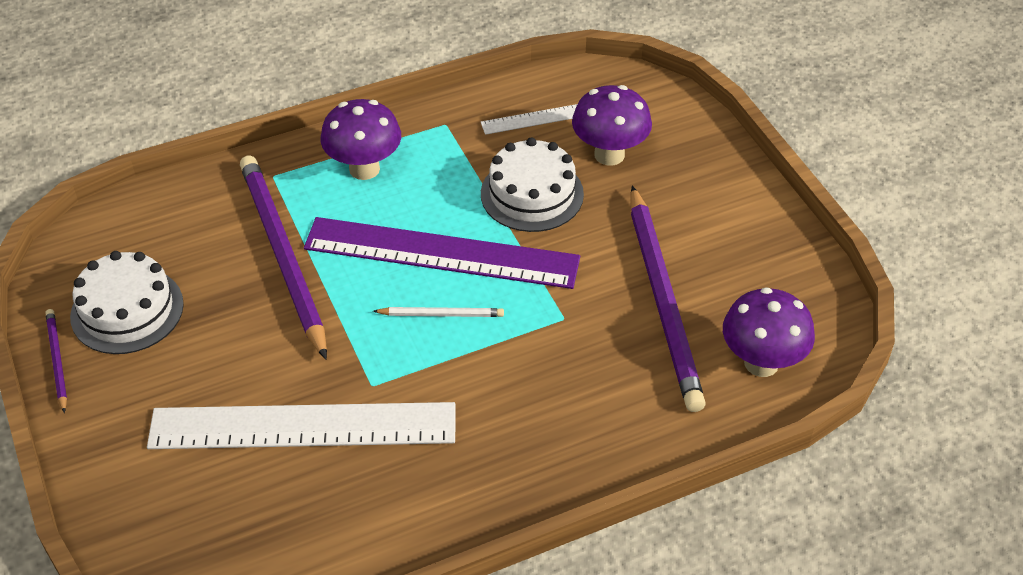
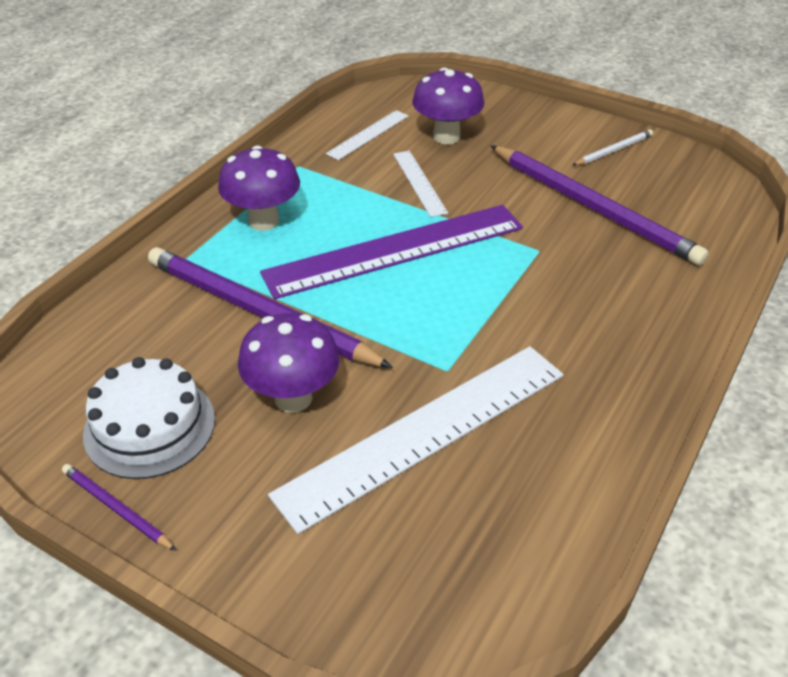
camera: 35 degrees left, 5 degrees down
white pencil [373,307,504,317] -> white pencil moved to [572,129,653,166]
white cake [481,137,584,232] -> white ruler [393,151,448,217]
purple mushroom [723,287,815,377] -> purple mushroom moved to [238,313,340,413]

